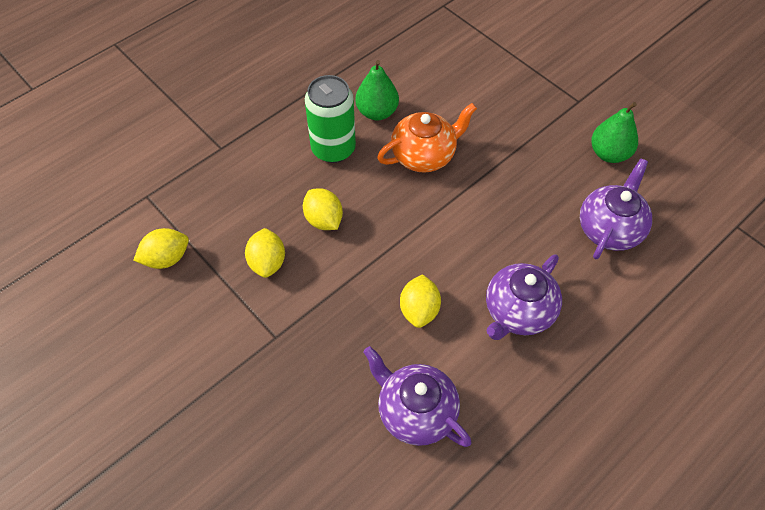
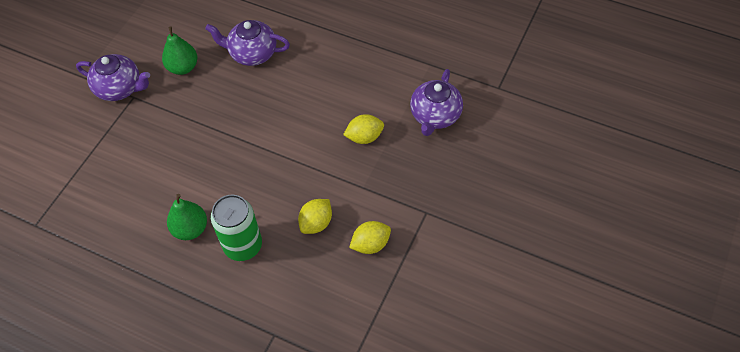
camera: 110 degrees left, 0 degrees up
yellow lemon [133,228,189,269] -> none
orange teapot [377,103,477,173] -> none
purple teapot [486,254,562,340] -> purple teapot moved to [76,54,150,101]

